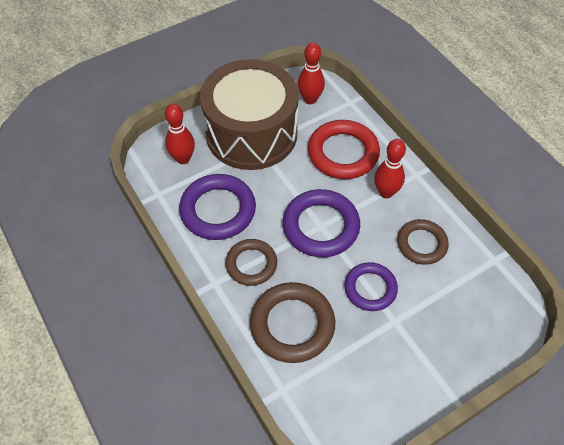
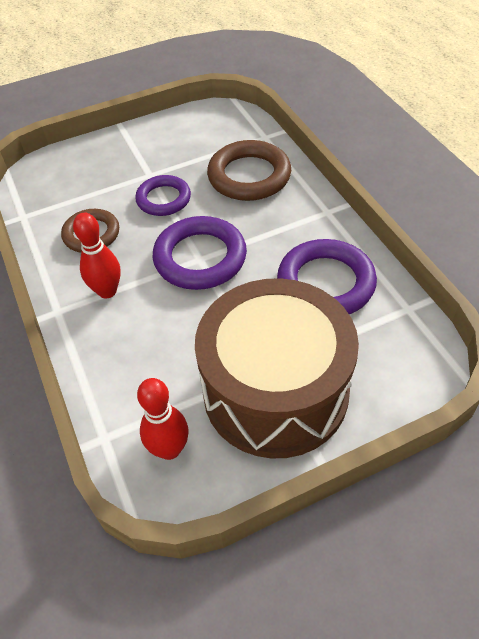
camera: 170 degrees left, 5 degrees down
red bowling pin [165,104,195,164] -> none
brown ring [225,239,277,286] -> none
red ring [308,120,380,179] -> none

